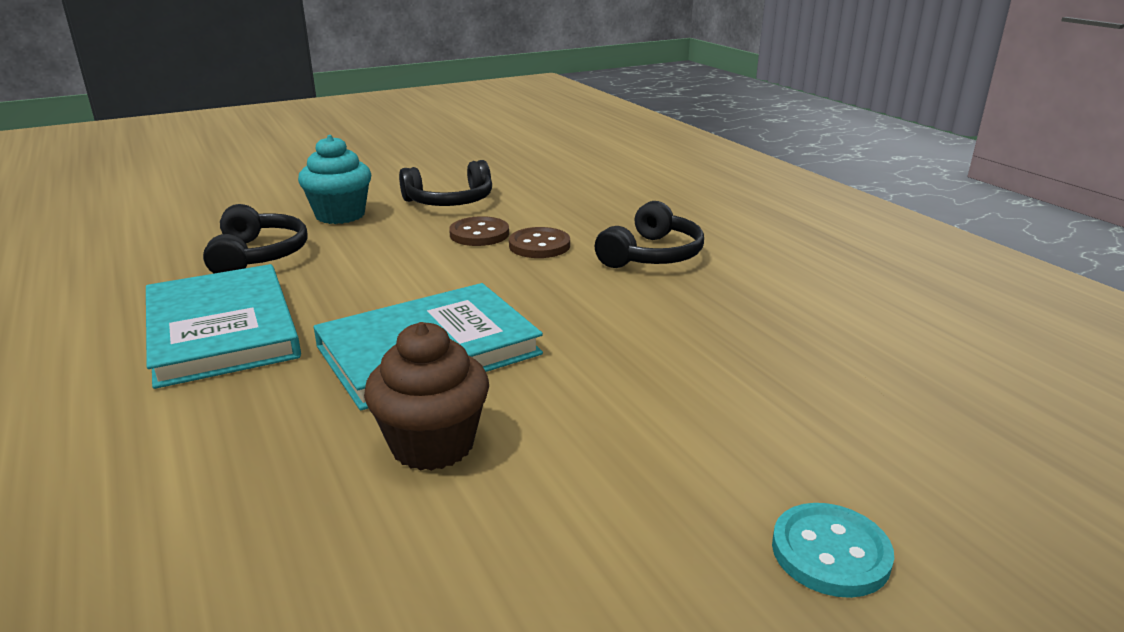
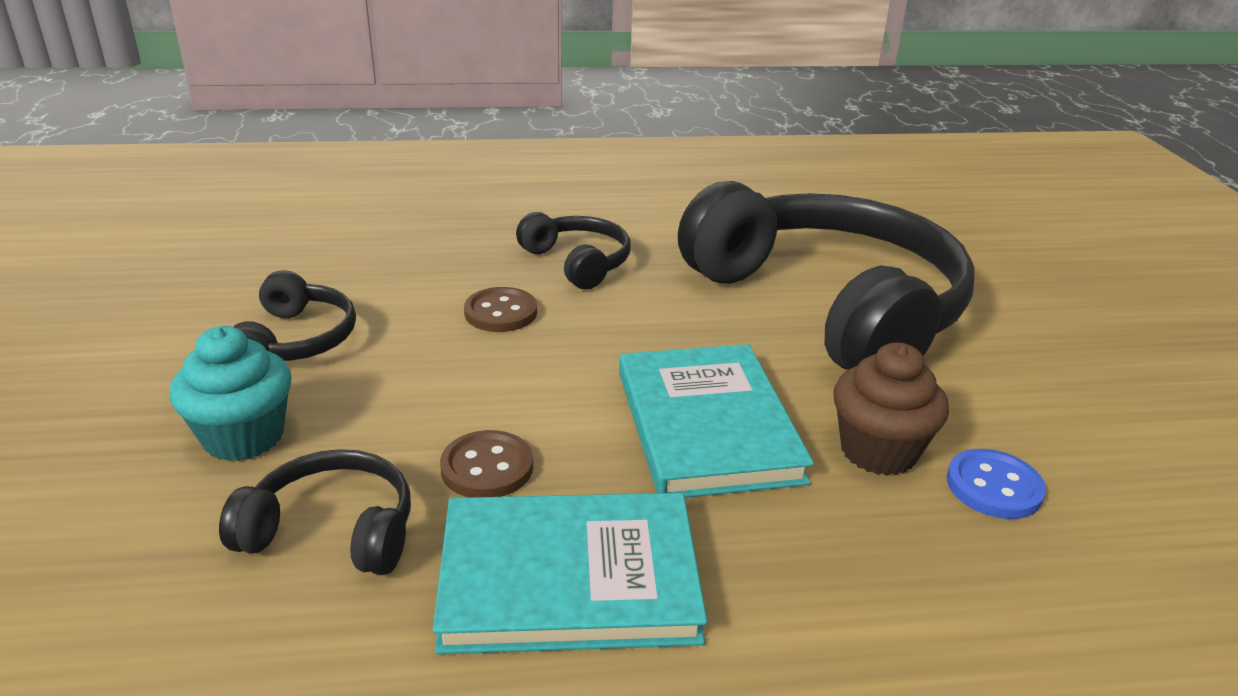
camera: 70 degrees left, 5 degrees up
brown button [449,216,509,246] -> brown button moved to [440,430,533,497]
turquoise button [772,503,894,598] -> none
none -> black headphones [678,181,975,370]
none -> blue button [947,449,1046,519]

